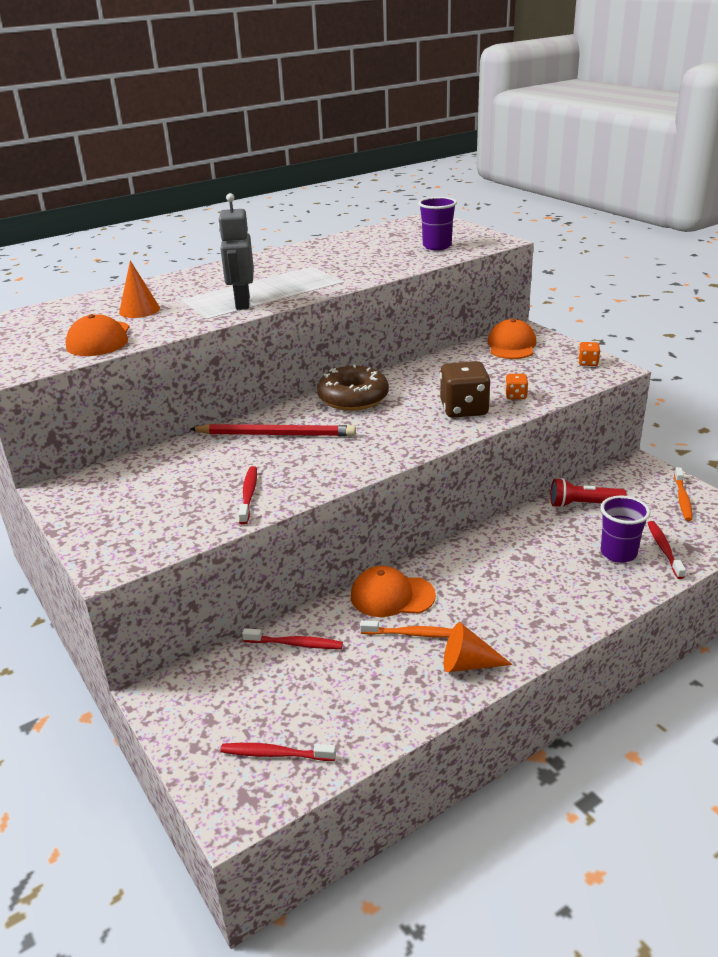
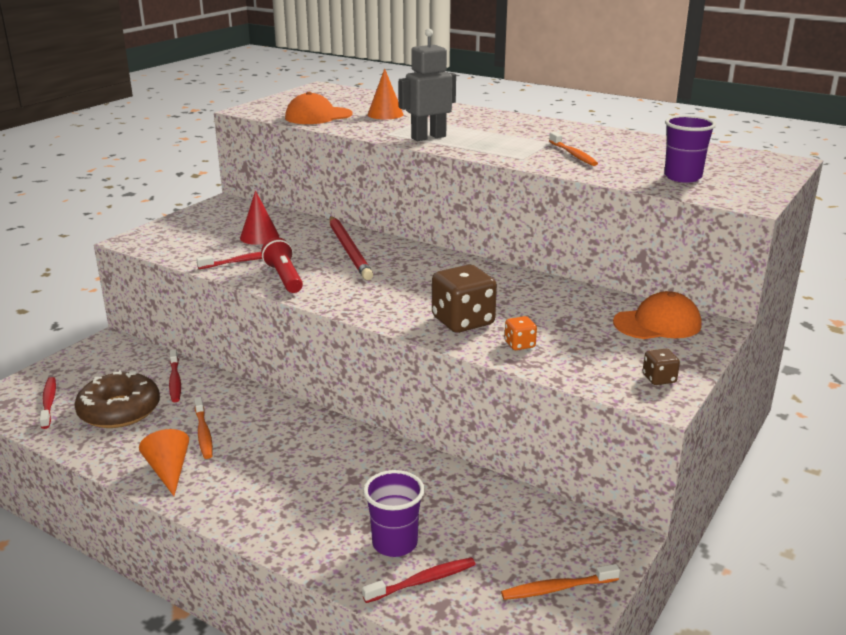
camera: 65 degrees right, 5 degrees down
brown donut [317,364,389,411] -> brown donut moved to [75,370,160,428]
orange cap [351,566,436,617] -> none
red flashlight [550,478,627,508] -> red flashlight moved to [261,237,303,293]
orange dice [578,342,600,366] -> brown dice [643,349,680,385]
none -> red cone [240,190,279,245]
none -> orange toothbrush [549,132,598,166]

